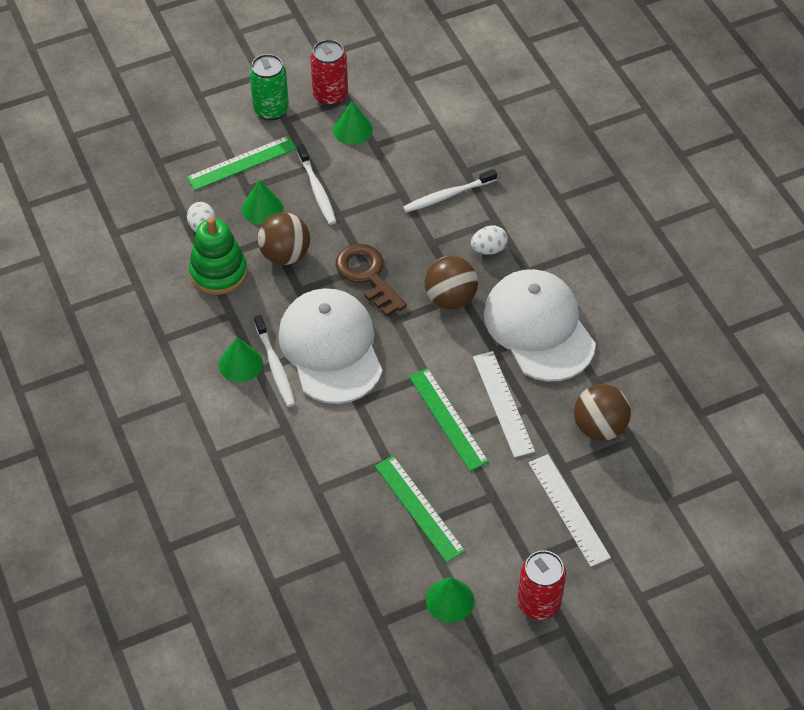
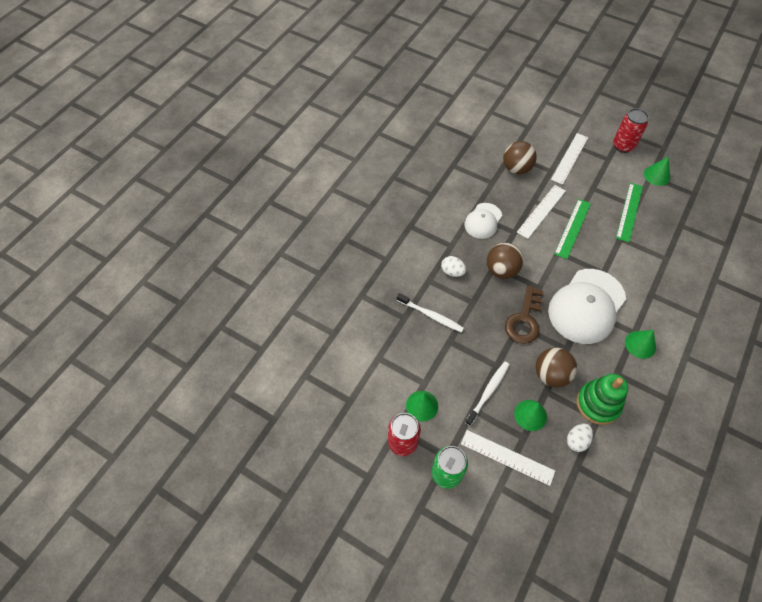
camera: 125 degrees left, 5 degrees up
green ruler [186,136,297,190] -> white ruler [461,430,555,486]
white toothbrush [254,315,295,407] -> none
white cap [484,269,596,381] -> white cap [464,203,502,239], size x0.55

